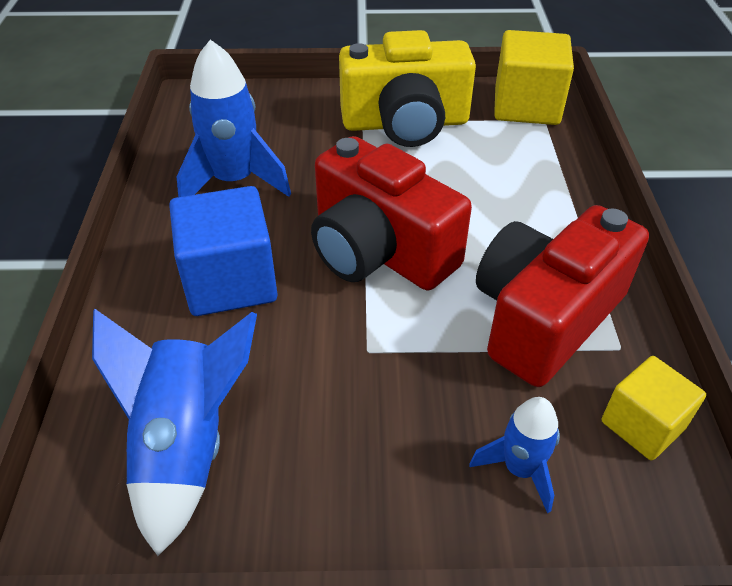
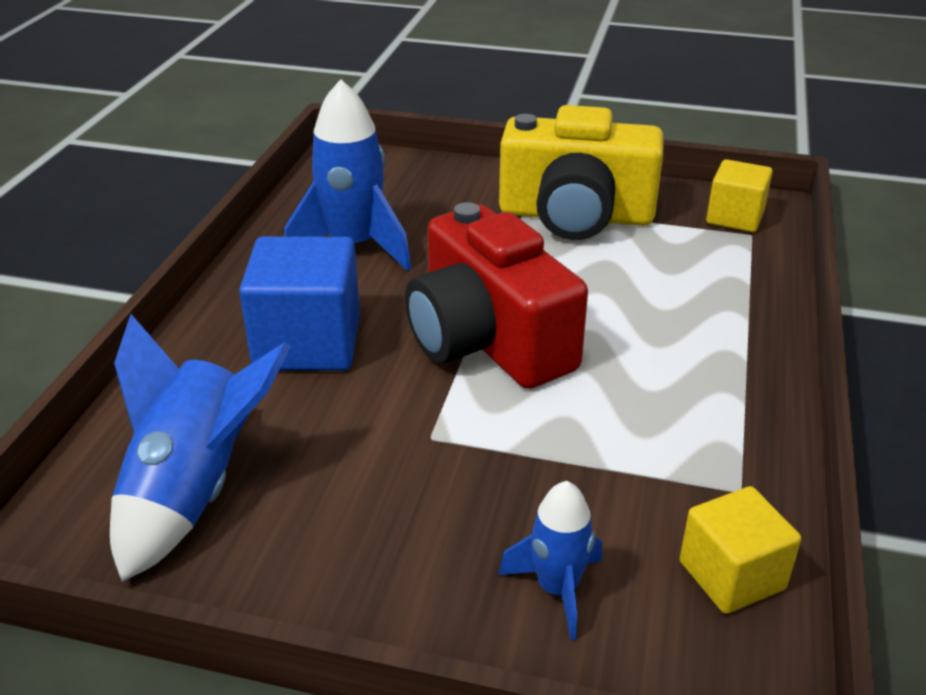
camera: 15 degrees right, 10 degrees down
red camera [476,205,649,387] -> none
yellow cube [494,30,574,125] -> yellow cube [706,159,773,232], size x0.62

